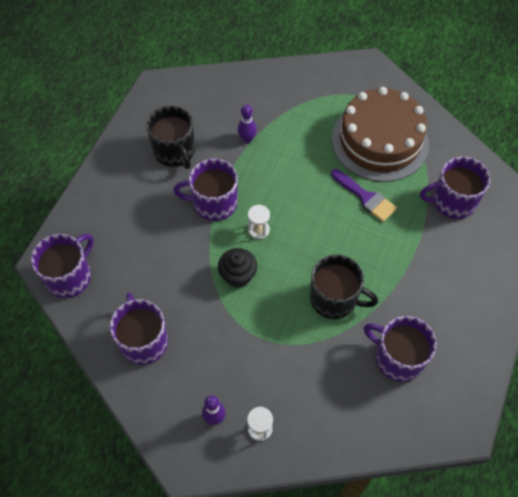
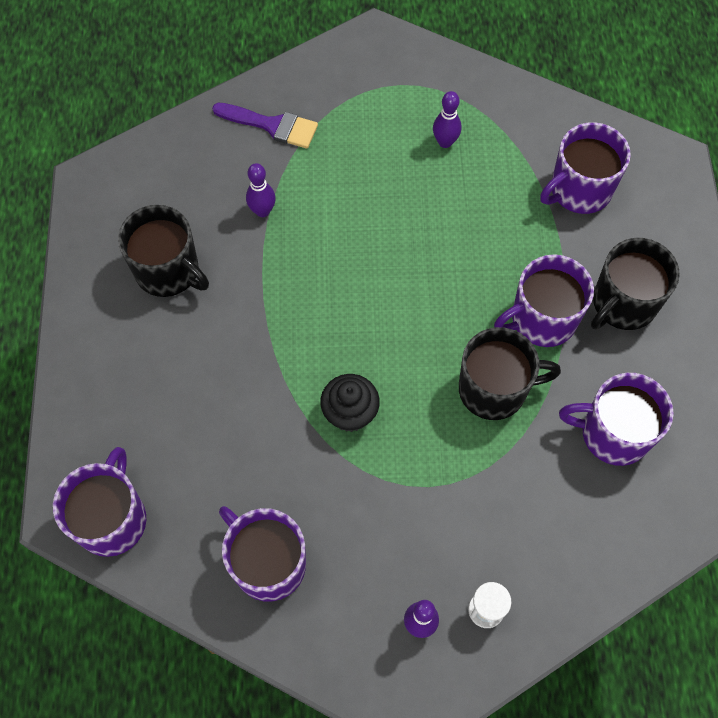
camera: 25 degrees left, 5 degrees up
purple mug [173,159,238,221] -> purple mug moved to [494,254,594,347]
white hourglass [248,205,270,239] -> none
purple brush [331,169,397,222] -> purple brush moved to [212,103,318,149]
brown cake [332,87,429,182] -> purple bowling pin [433,91,461,148]
none -> black mug [591,238,680,330]

